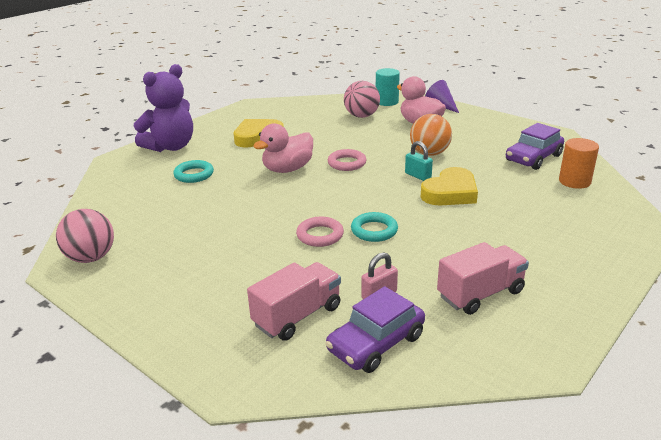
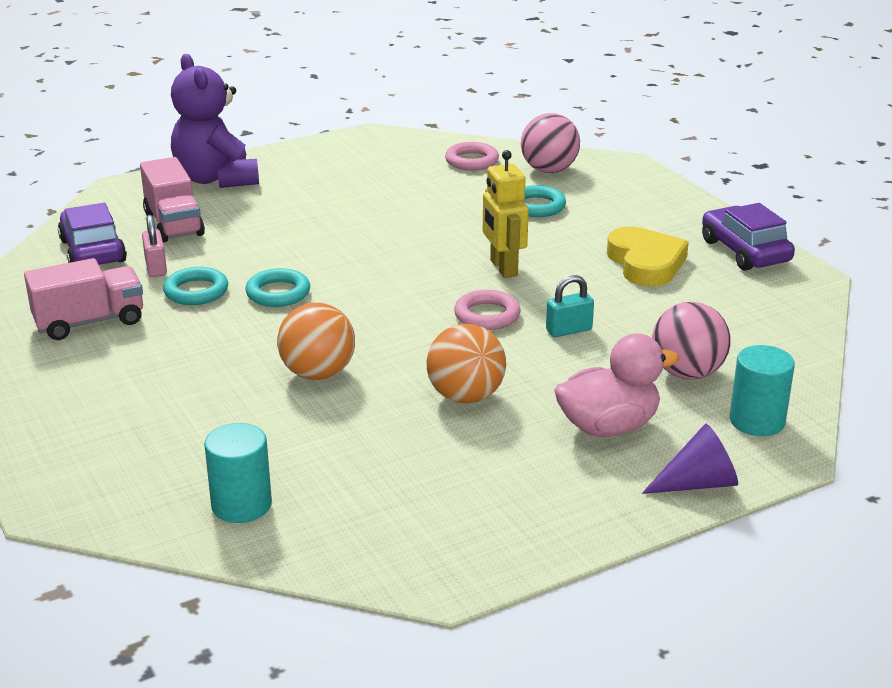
camera: 110 degrees right, 0 degrees up
pink ball [56,209,114,263] -> pink ball moved to [521,113,580,173]
purple teddy bear [134,64,193,152] -> purple teddy bear moved to [171,54,259,188]
pink duck [253,123,313,173] -> yellow robot [483,150,529,278]
pink ring [296,217,344,247] -> pink ring moved to [445,142,499,170]
turquoise padlock [405,141,433,181] -> turquoise padlock moved to [546,275,594,337]
yellow heart [420,167,478,205] -> orange ball [277,302,355,380]
pink truck [437,242,529,315] -> pink truck turned 105 degrees counterclockwise [24,258,143,340]
purple car [506,123,564,170] -> purple car moved to [702,203,795,271]
orange cylinder [559,138,599,189] -> turquoise cylinder [204,423,272,523]
none -> turquoise ring [163,267,228,305]

